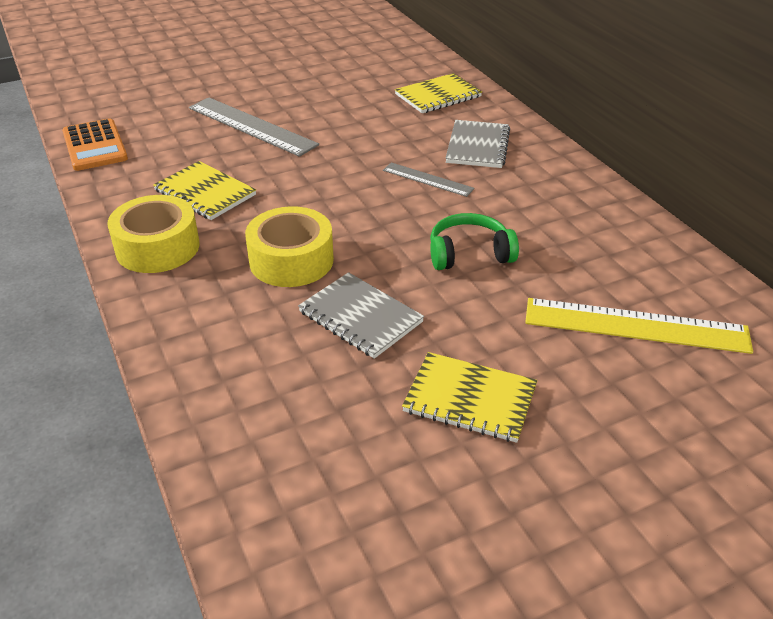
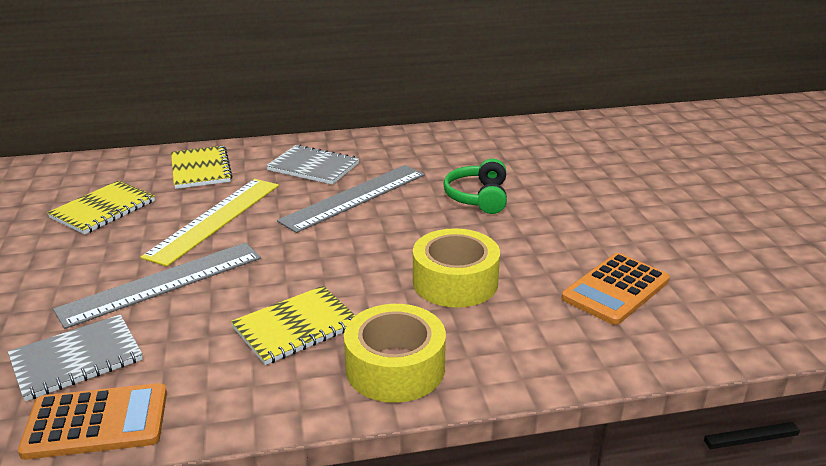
camera: 75 degrees left, 10 degrees down
grey notebook [298,272,424,359] -> grey notebook moved to [8,314,143,401]
grey ruler [383,162,475,197] -> grey ruler [277,165,424,233], size x1.82
yellow notebook [402,352,537,443] -> yellow notebook moved to [47,181,155,235]
yellow ruler [525,298,753,354] -> yellow ruler moved to [141,179,279,267]
none -> orange calculator [562,253,670,325]

